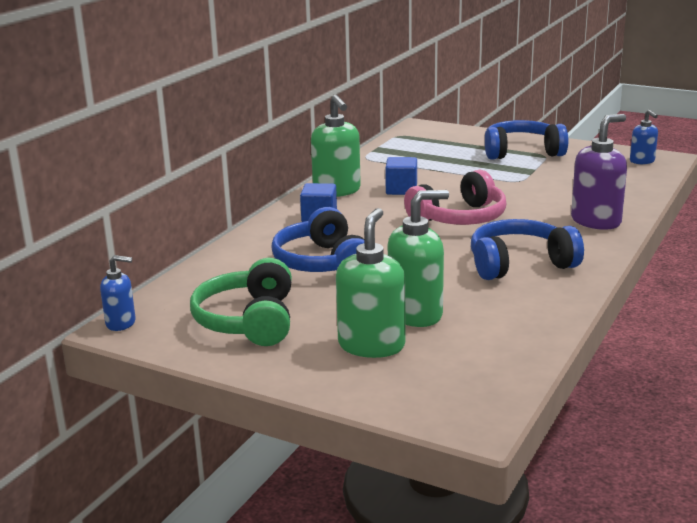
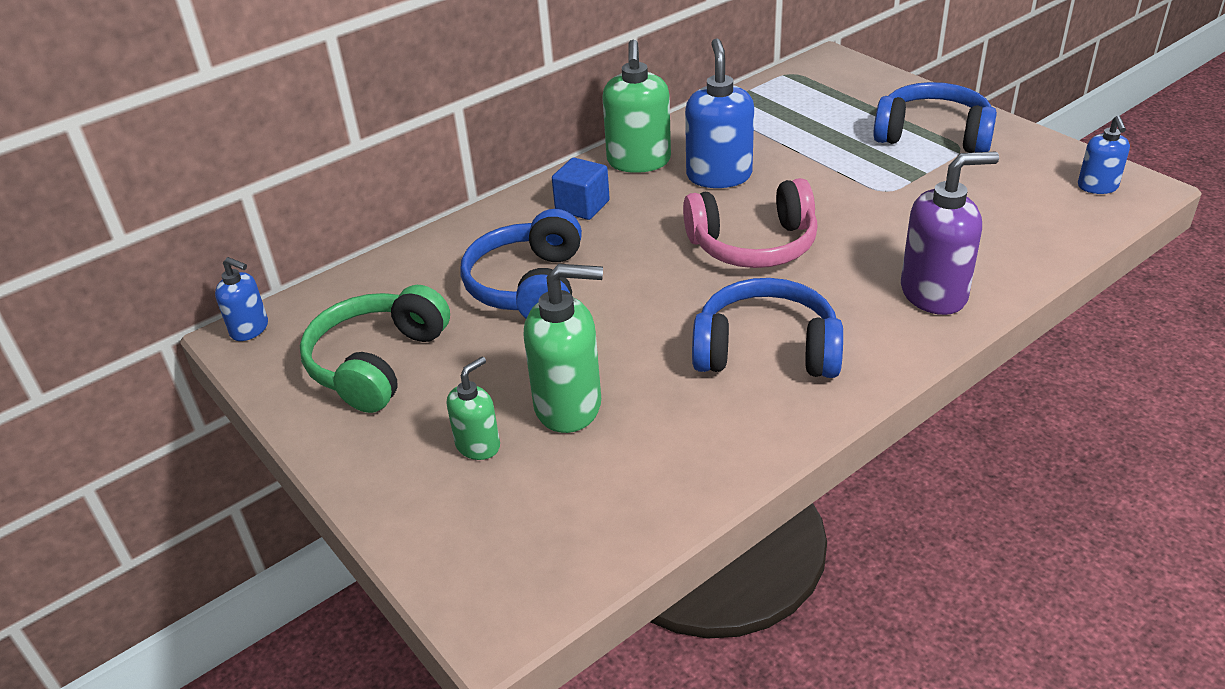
camera: 25 degrees right, 15 degrees up
green soap dispenser [336,208,405,358] -> green soap dispenser [447,357,500,460], size x0.57
blue cube [385,157,417,195] -> blue soap dispenser [685,38,754,188]

